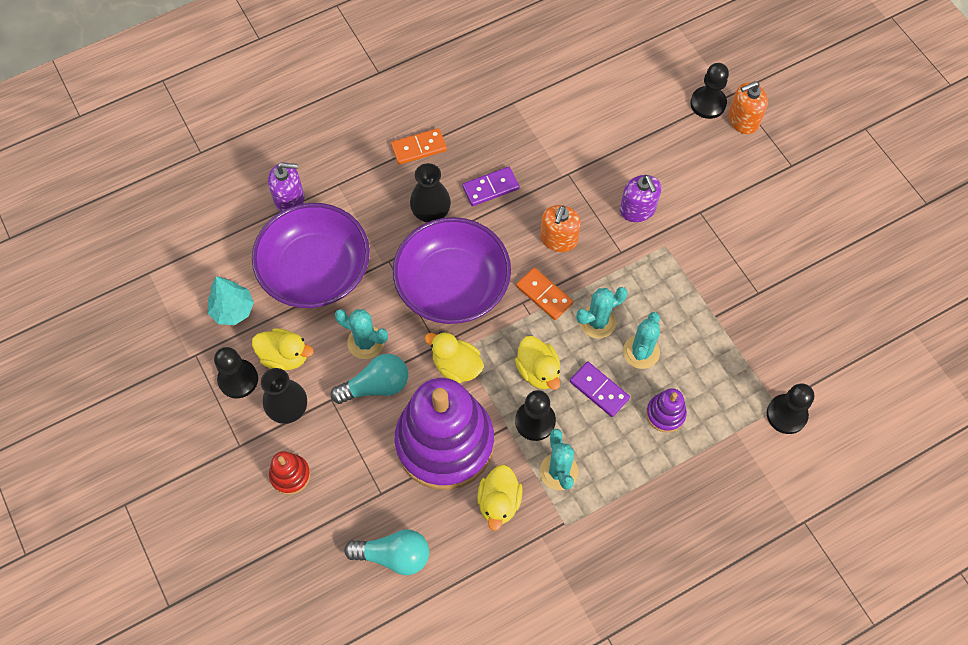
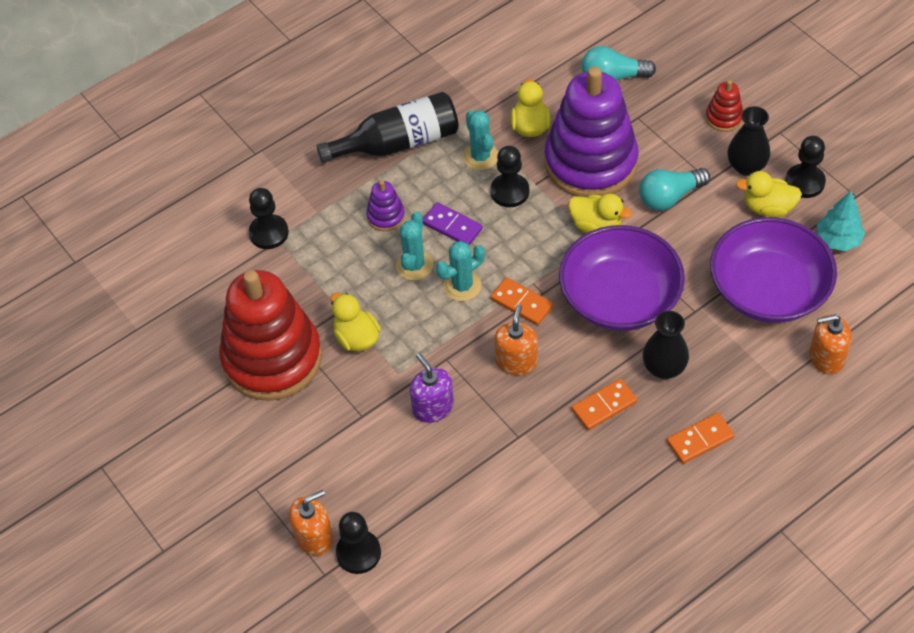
camera: 175 degrees right, 10 degrees down
purple soap dispenser [268,162,304,212] -> orange soap dispenser [809,314,852,374]
turquoise cactus [335,309,388,359] -> none
purple domino [462,167,520,206] -> orange domino [571,379,637,430]
yellow duck [515,336,560,390] -> yellow duck moved to [330,292,381,352]
none -> red stacking toy [219,270,322,401]
none -> black bottle [316,92,459,163]

